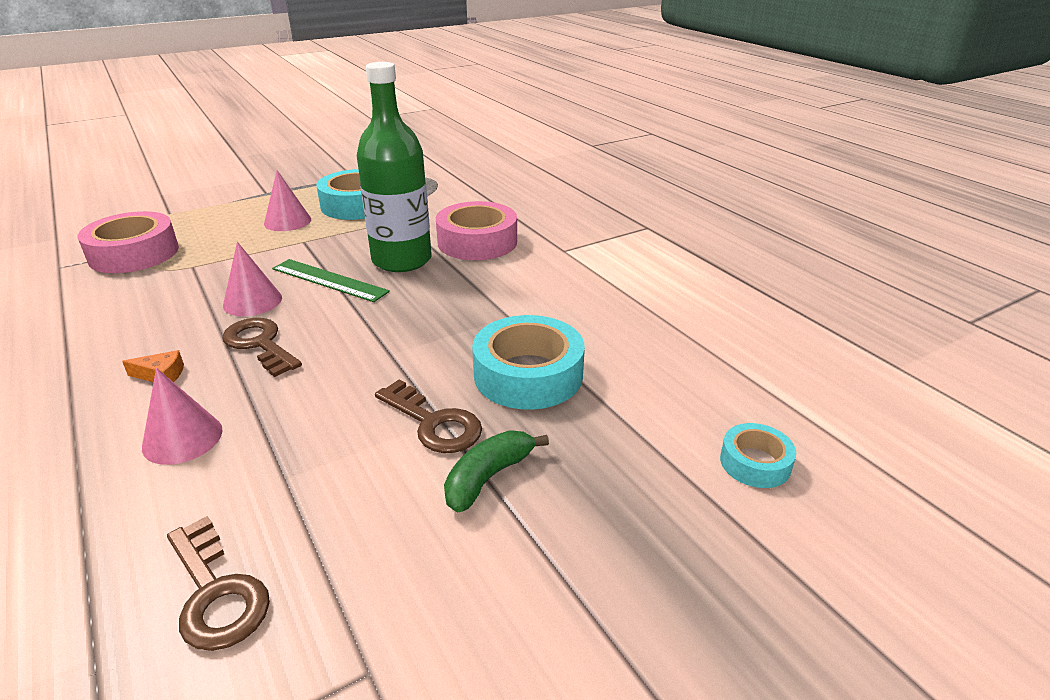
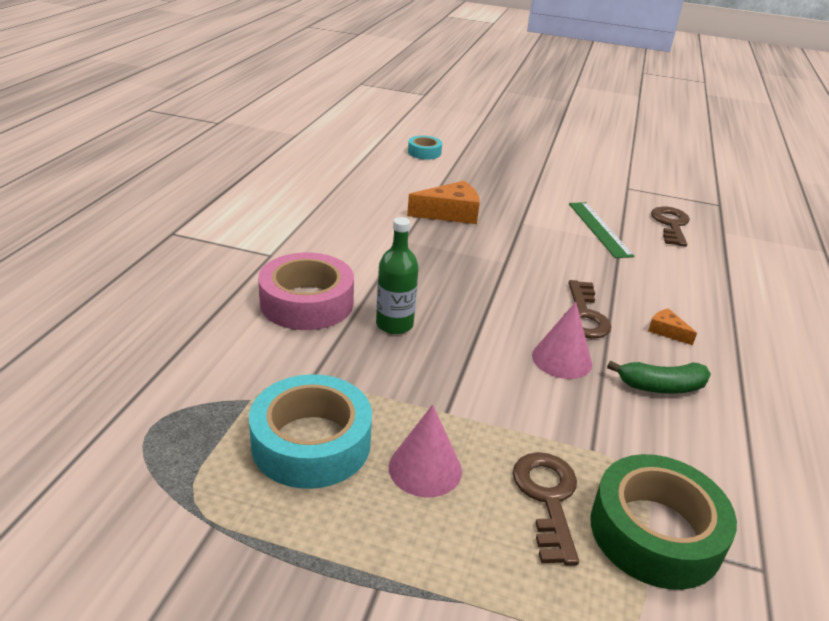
camera: 135 degrees left, 0 degrees up
pink tape [77,211,179,273] -> green tape [590,454,737,590]
pink cone [142,368,223,465] -> none
green ruler [272,259,390,302] -> green ruler moved to [569,202,634,258]
green bottle [357,62,432,272] -> green bottle [376,217,419,334], size x0.56
brown key [375,379,482,453] -> brown key moved to [513,452,579,566]
green banana [444,431,549,512] -> green banana moved to [607,361,711,394]
turquoise tape [472,315,585,410] -> orange cheese [407,181,480,224]

